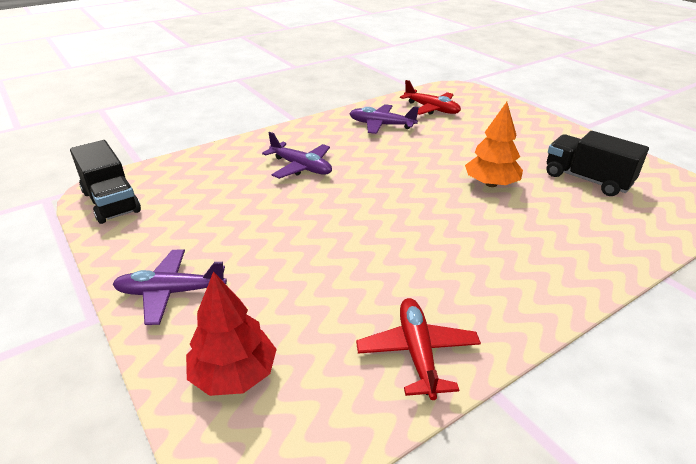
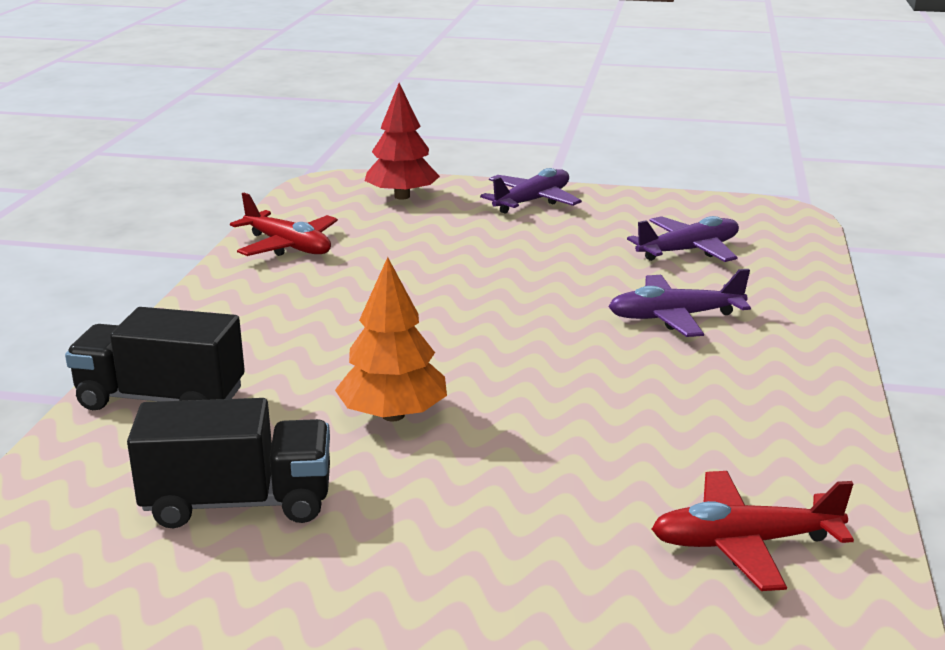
camera: 135 degrees right, 10 degrees down
black truck [70,140,141,224] -> black truck moved to [65,307,245,410]
purple plane [349,104,419,134] -> purple plane moved to [627,216,739,262]

